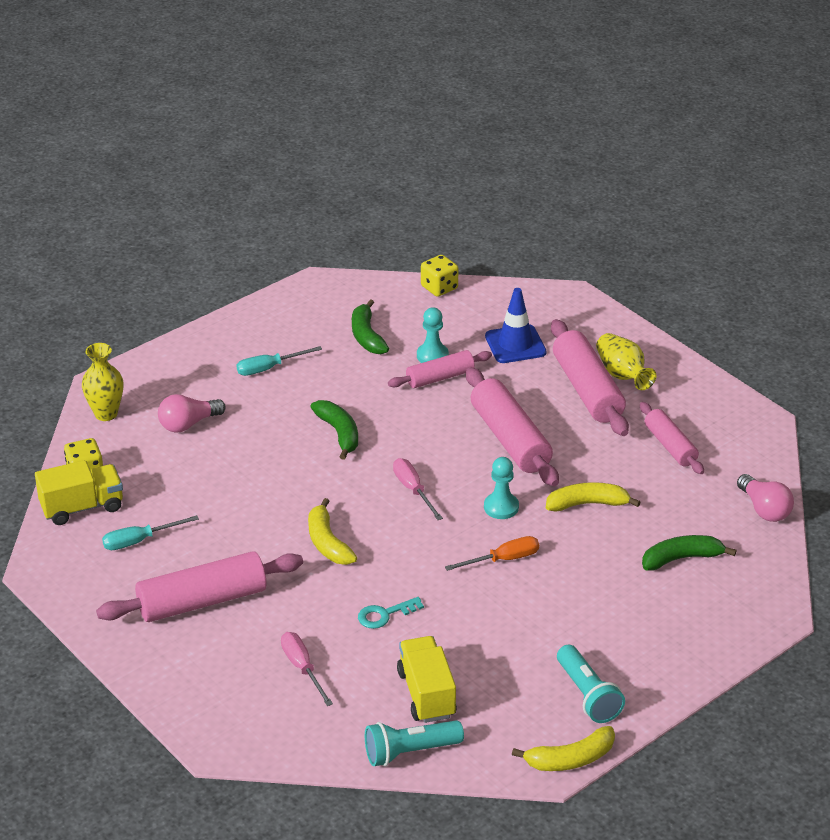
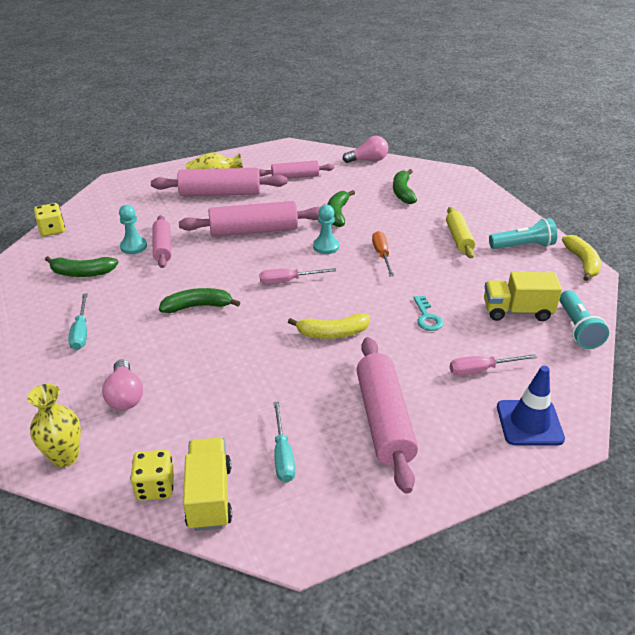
camera: 75 degrees left, 0 degrees up
blue traffic cone [485,288,546,363] -> blue traffic cone moved to [497,366,565,445]
yellow banana [546,482,641,512] -> green banana [327,190,355,227]
none -> yellow rolling pin [446,207,475,258]

